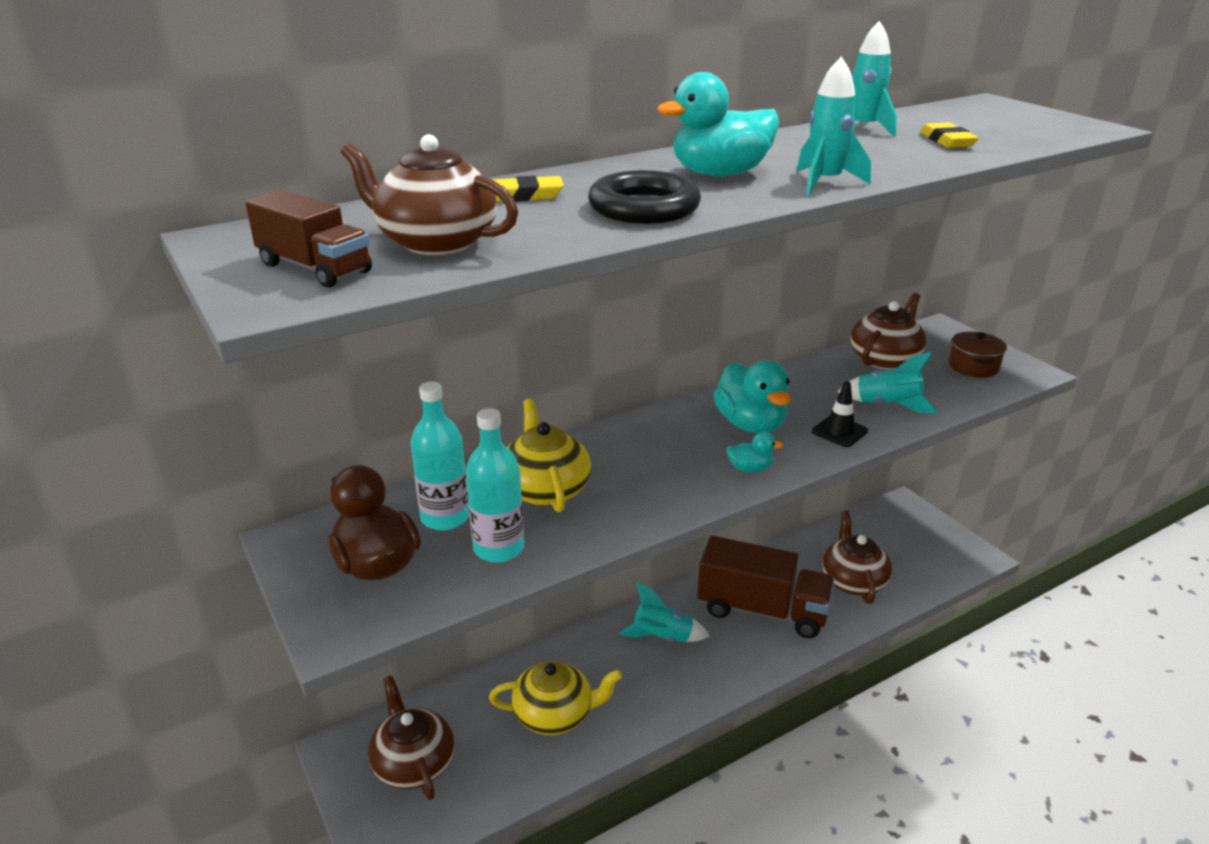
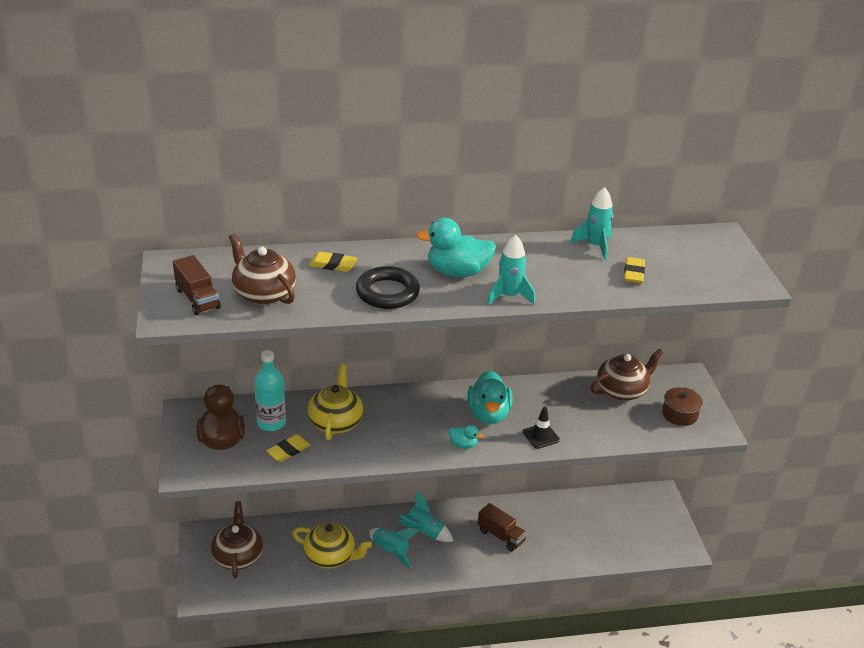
camera: 20 degrees right, 5 degrees up
turquoise bottle [466,408,524,562] -> yellow eraser [266,434,311,462]
brown truck [697,536,835,638] -> brown truck [478,503,527,552], size x0.54
brown teapot [822,511,892,604] -> none
turquoise rocket [838,352,938,413] -> turquoise rocket moved to [369,528,420,568]

